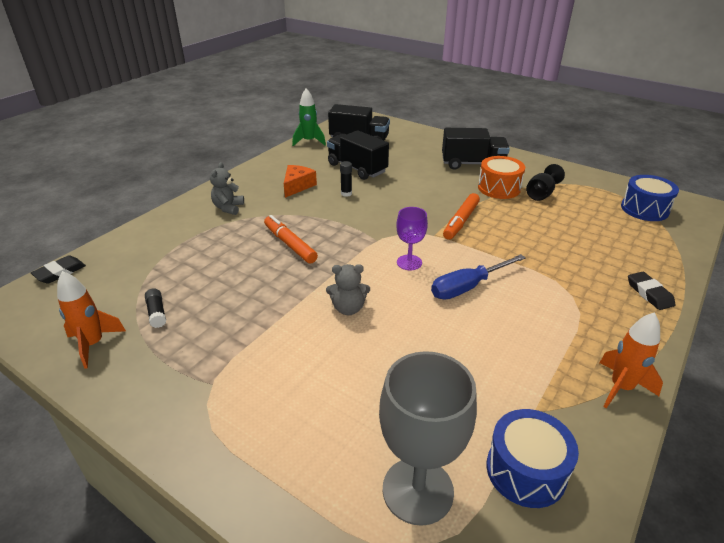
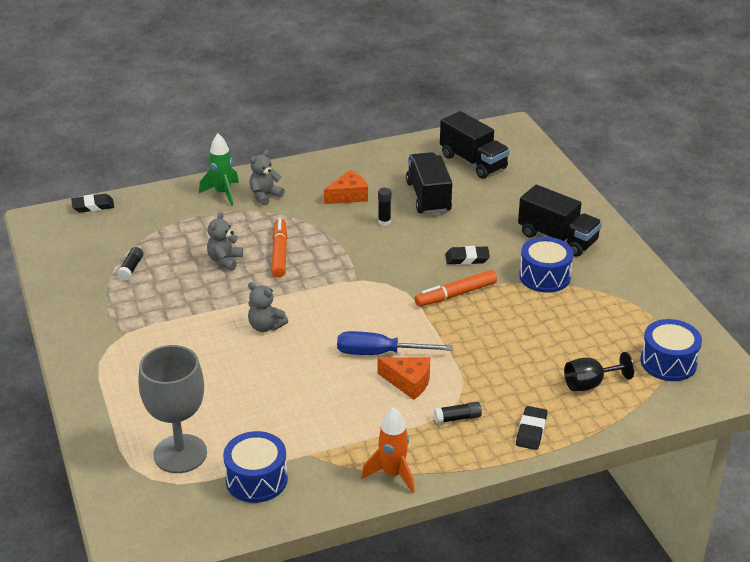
camera: 35 degrees right, 0 degrees up
orange rocket [57,271,126,369] -> none
green rocket [292,88,326,146] -> green rocket moved to [199,133,239,206]
purple goblet [396,207,428,270] -> none
orange drum [478,156,525,199] -> blue drum [519,237,574,293]
black goblet [526,164,565,201] -> black goblet moved to [564,352,634,391]
none -> grey teddy bear [207,212,243,271]
none -> orange cheese [378,357,430,400]
none -> black glue stick [434,402,482,424]
none -> black eraser [445,246,490,265]

